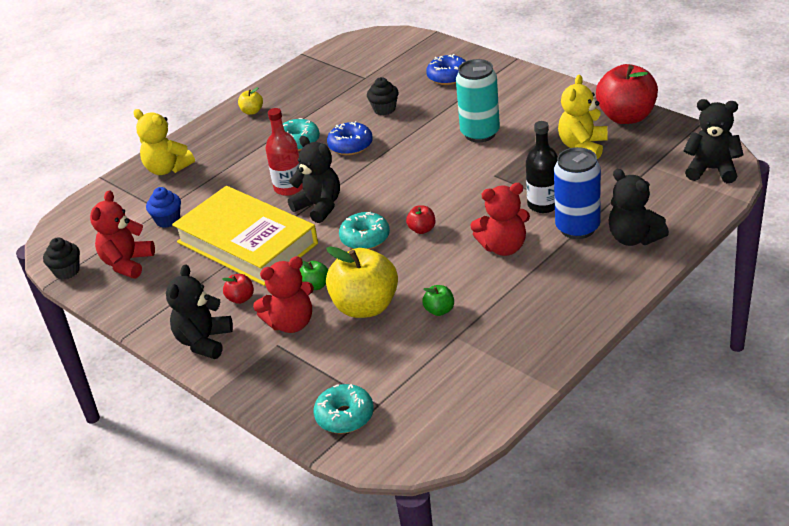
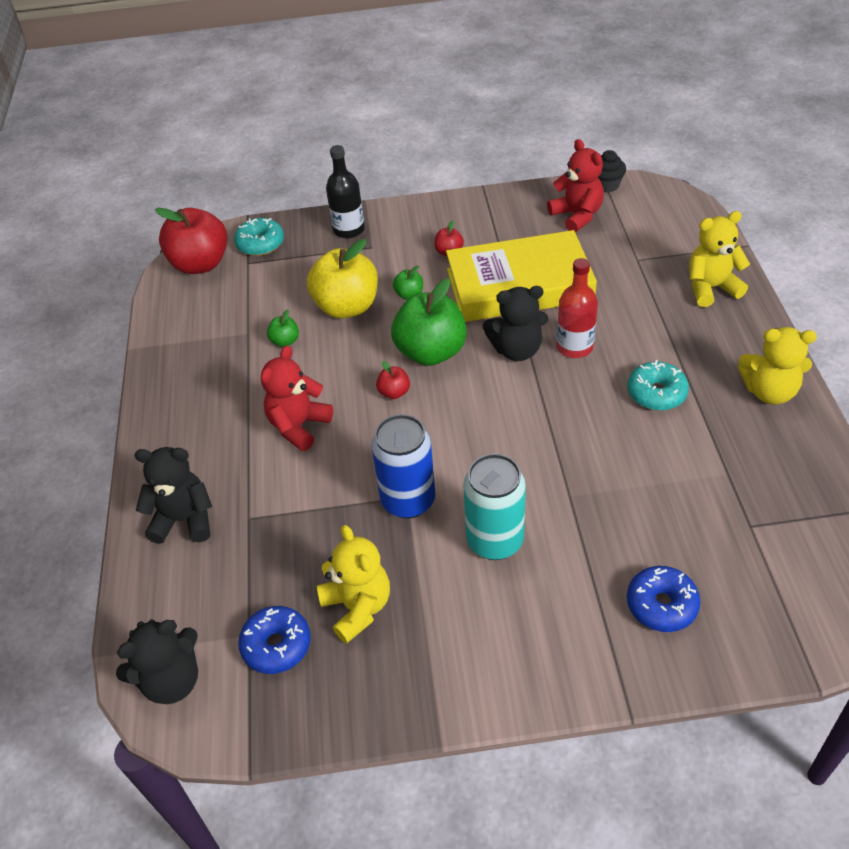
camera: 130 degrees right, 10 degrees up
blue cupcake [146,187,181,228] -> none
black teddy bear [166,264,233,359] -> none
yellow apple [238,87,263,115] -> yellow teddy bear [738,327,817,405]
red teddy bear [253,256,314,333] -> none
blue donut [327,121,373,155] -> blue donut moved to [238,606,311,674]
turquoise donut [339,212,390,249] -> green apple [391,278,467,366]
black cupcake [367,77,399,115] -> none
black bottle [526,121,558,213] -> black bottle moved to [326,145,365,238]
blue can [554,147,601,239] -> blue can moved to [372,414,435,519]
red apple [596,64,658,124] -> red apple moved to [155,208,228,274]

